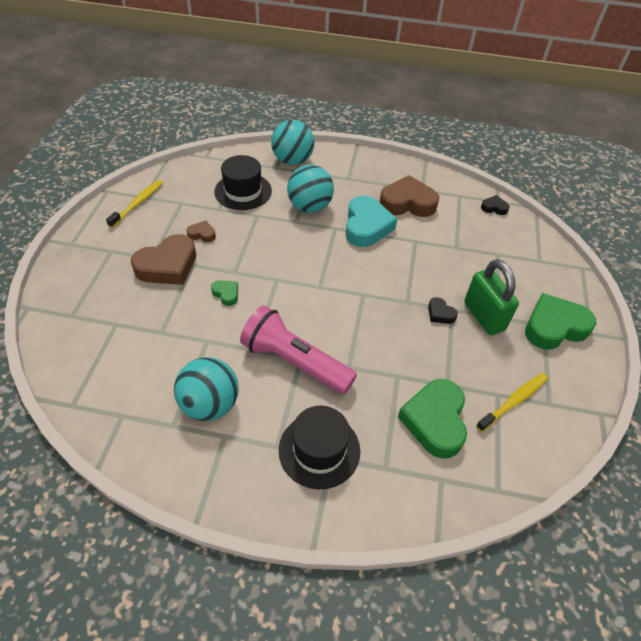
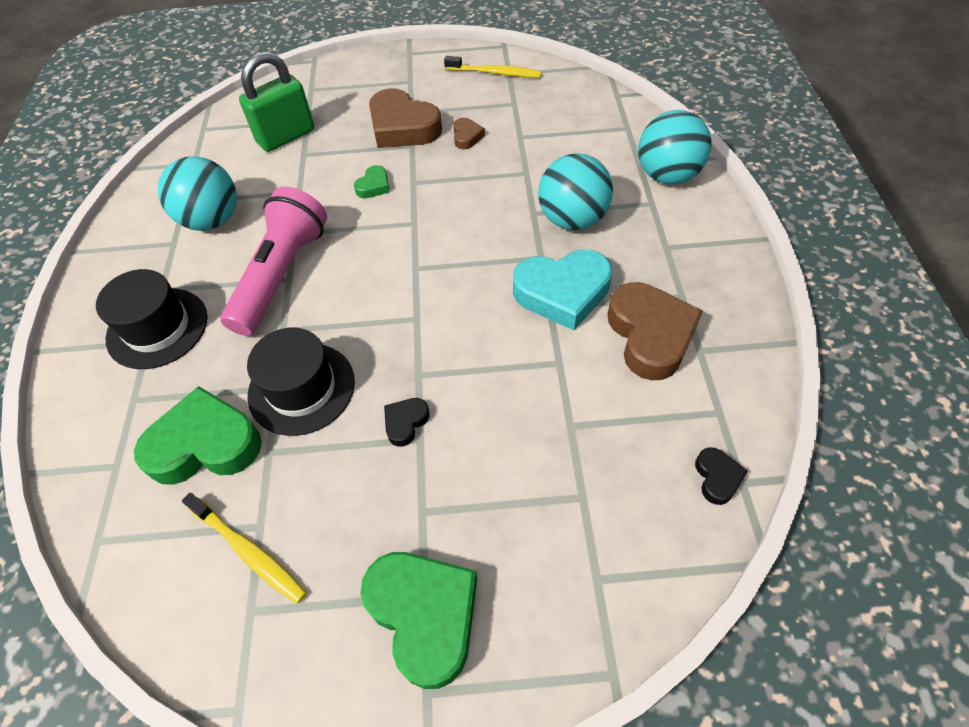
camera: 80 degrees right, 5 degrees up
black hat [214,155,272,210] -> black hat moved to [247,328,355,436]
green padlock [464,259,519,335] -> green padlock moved to [239,51,314,152]

